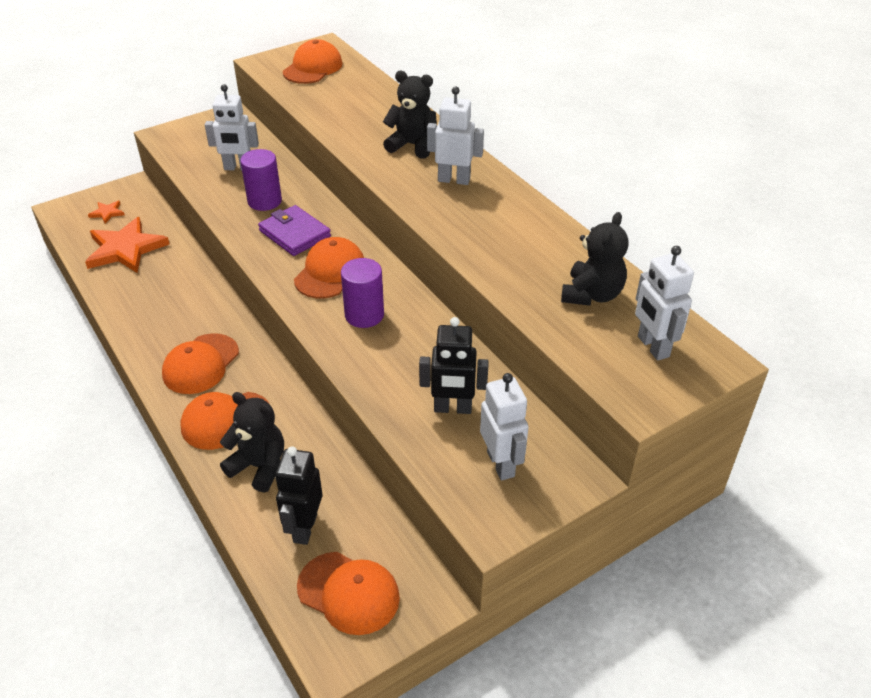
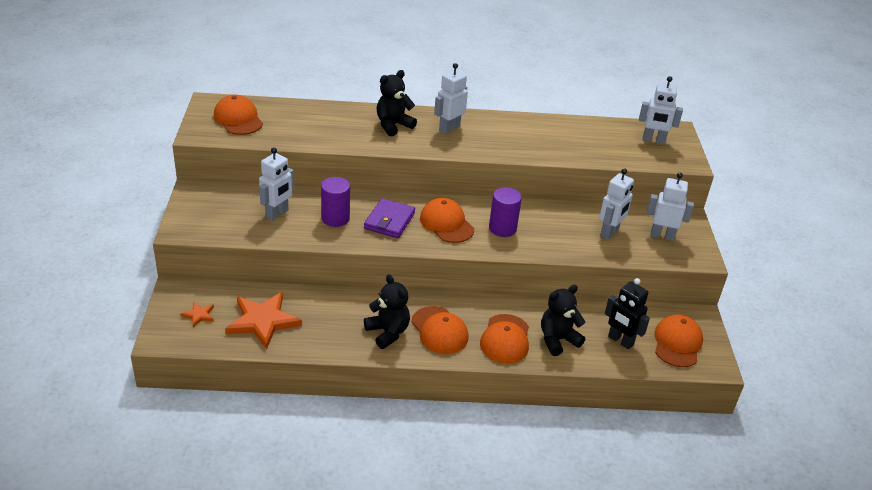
camera: 60 degrees left, 5 degrees down
purple wallet [258,205,331,256] -> purple wallet turned 60 degrees counterclockwise [364,198,415,238]
orange cap [297,552,400,635] -> orange cap turned 45 degrees counterclockwise [654,314,703,367]
black robot [419,317,489,414] -> white robot [599,168,634,240]
black teddy bear [561,212,629,306] -> black teddy bear moved to [364,274,410,349]

